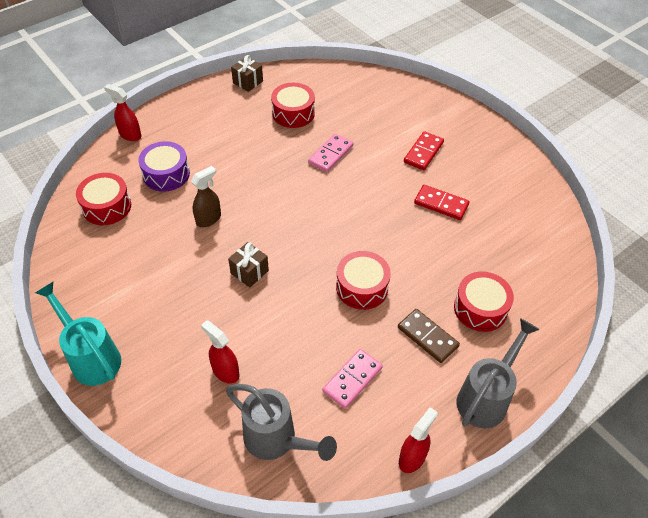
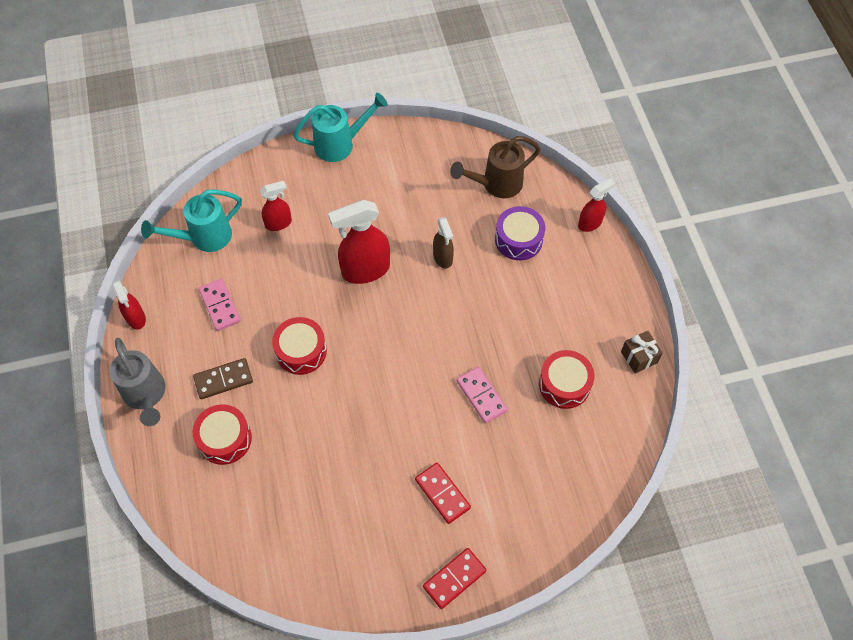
camera: 115 degrees right, 10 degrees up
red drum [76,173,131,225] -> brown watering can [450,136,540,198]
grey watering can [226,384,337,461] -> turquoise watering can [141,189,242,252]
brown gift [228,242,269,287] -> red spray bottle [328,200,390,284]
red domino [414,185,469,220] -> red domino moved to [423,548,486,609]

